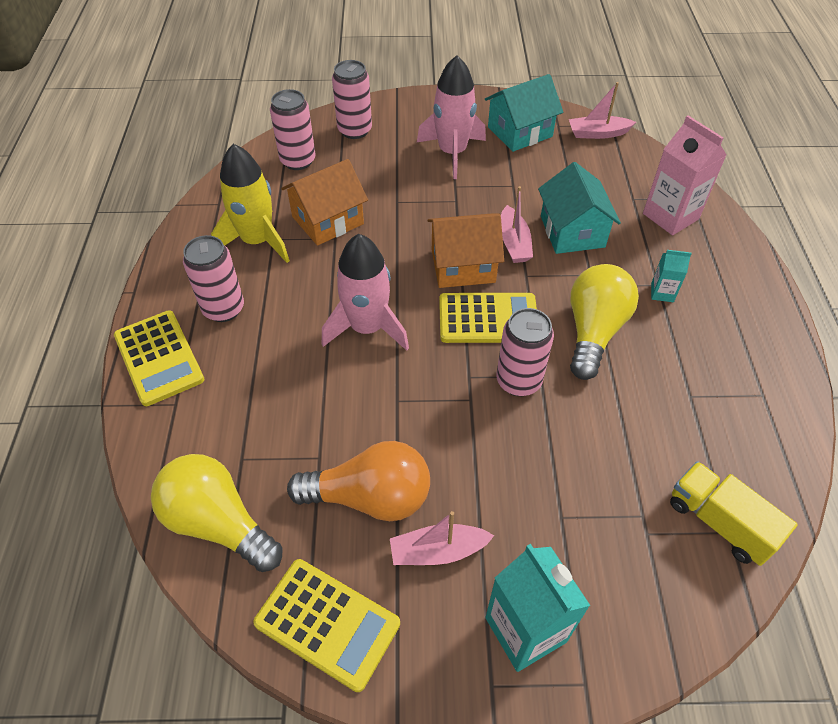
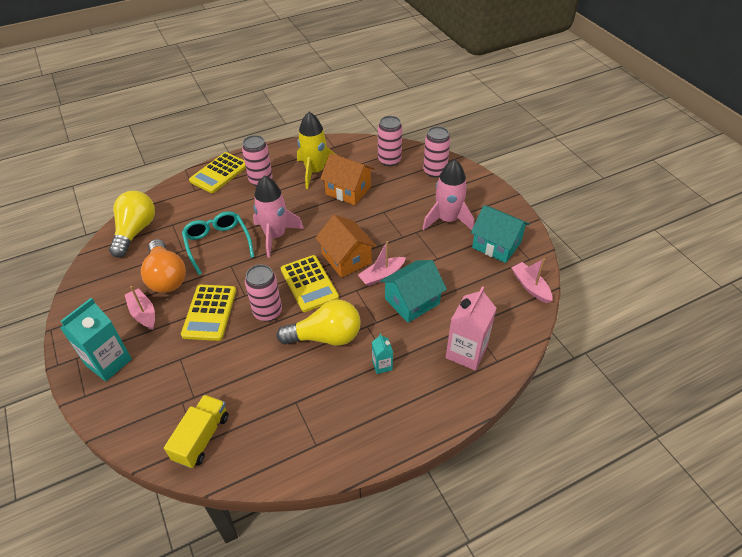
camera: 65 degrees right, 5 degrees down
yellow calculator [253,559,400,692] -> yellow calculator moved to [181,285,236,341]
none -> turquoise glasses [182,211,254,275]

